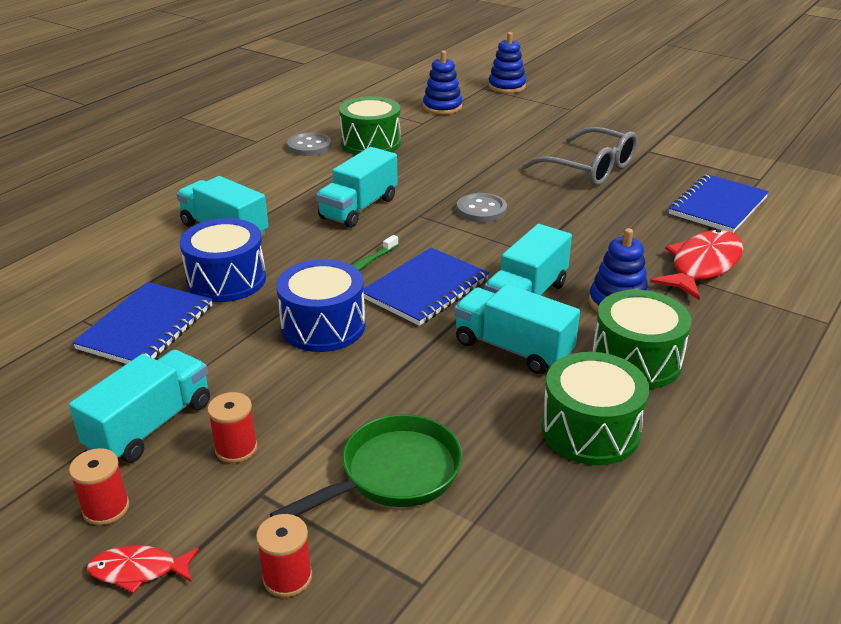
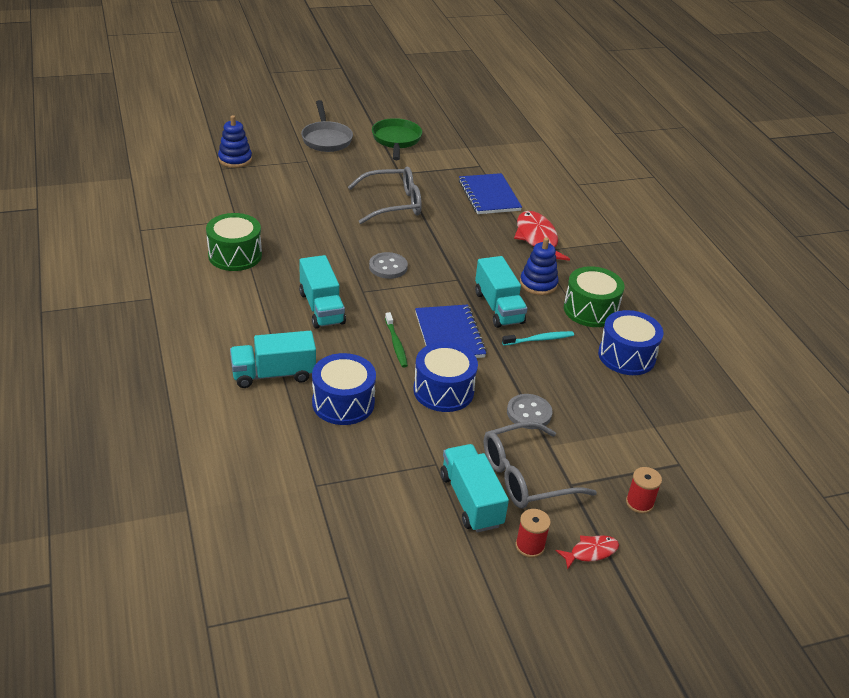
camera: 55 degrees left, 5 degrees up
blue notebook [72,282,213,364] -> none
red fish [87,545,199,594] -> red fish turned 150 degrees counterclockwise [556,535,619,569]
red spool [207,392,257,463] -> grey glasses [484,421,597,509]
green pan [270,414,463,517] -> green pan moved to [372,118,422,160]
grey button [287,132,332,156] -> grey button moved to [507,394,552,429]
blue stacking toy [423,50,462,115] -> none
turquoise truck [454,284,580,374] -> turquoise toothbrush [502,331,574,346]
green drum [541,352,649,465] -> blue drum [598,310,664,375]
none -> grey pan [301,100,353,152]

